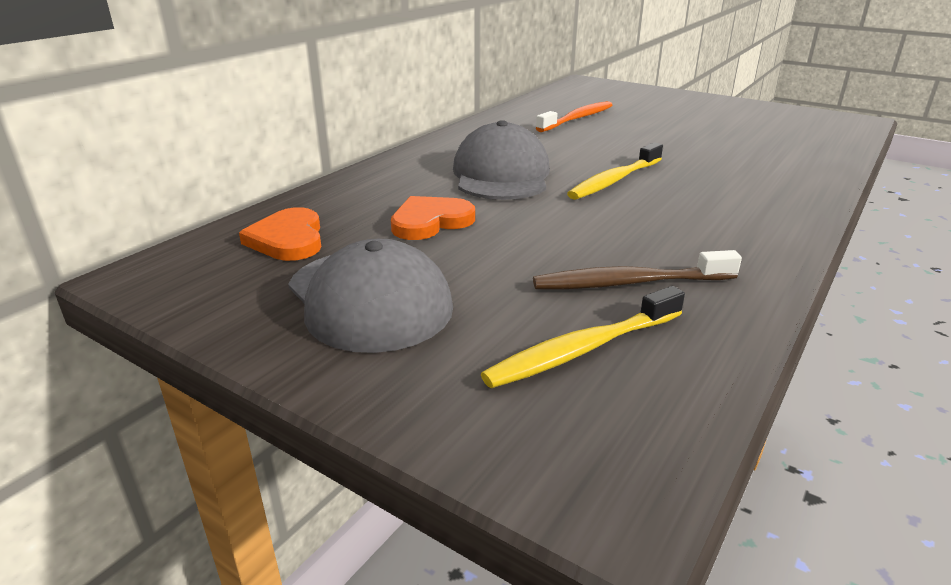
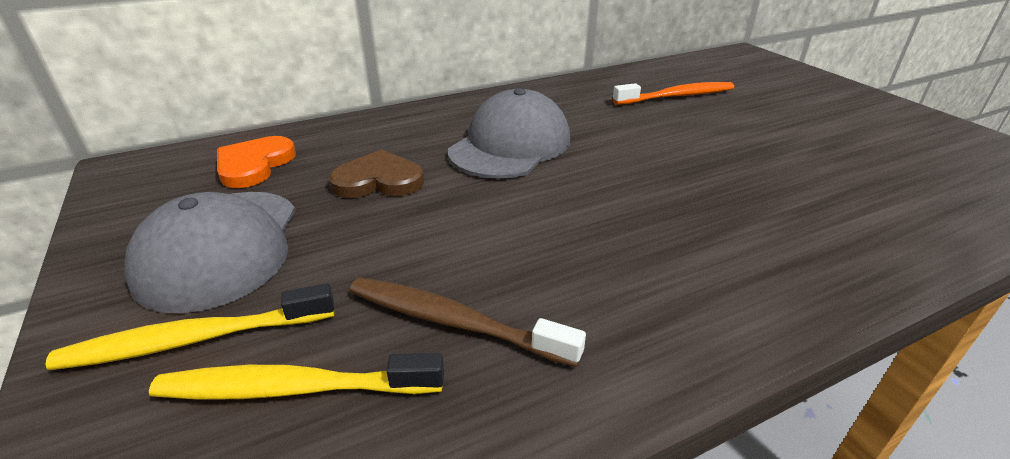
camera: 30 degrees right, 5 degrees up
orange heart [391,196,475,240] -> brown heart [329,149,424,198]
yellow toothbrush [567,142,663,200] -> yellow toothbrush moved to [45,283,334,370]

